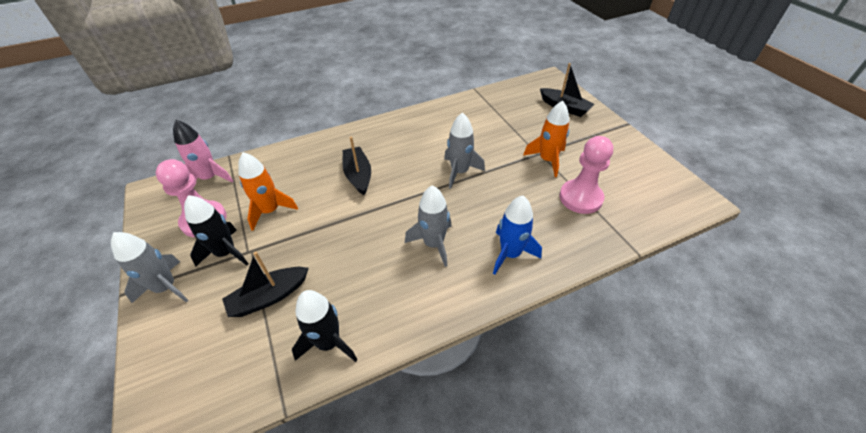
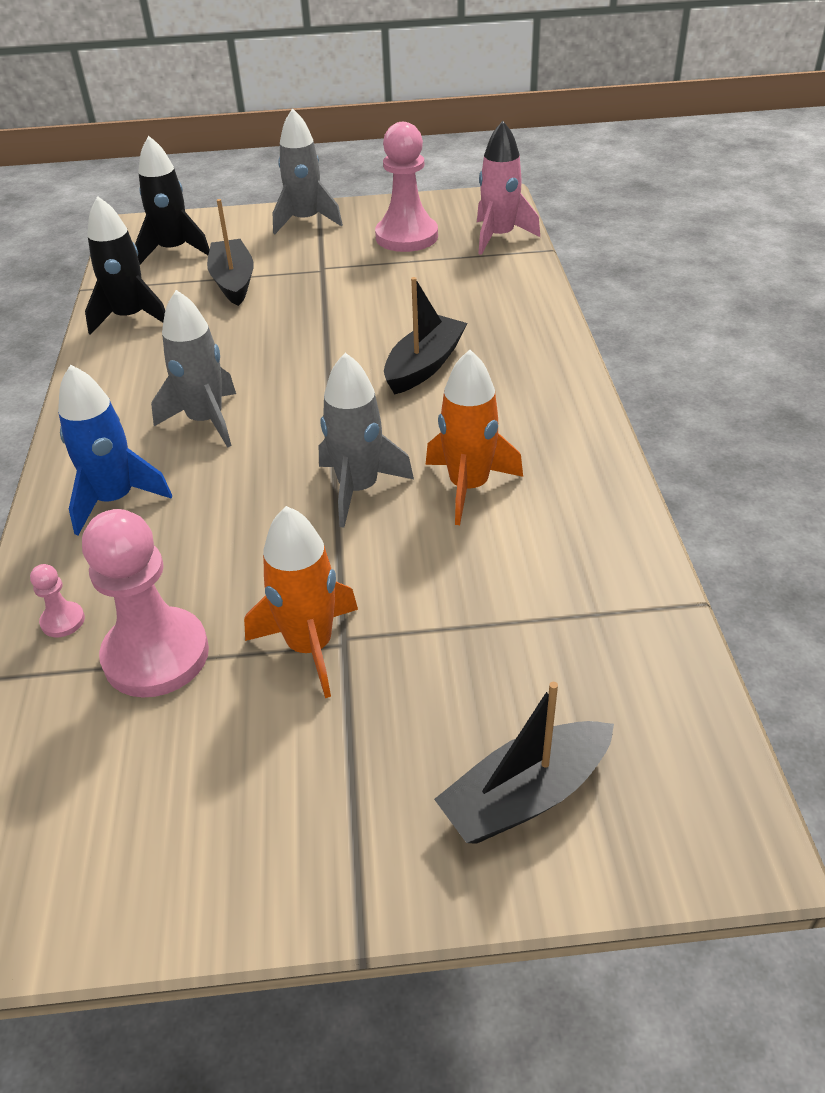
camera: 110 degrees right, 5 degrees down
black rocket [184,195,248,267] -> black rocket moved to [135,136,210,264]
orange rocket [238,152,298,231] -> orange rocket moved to [426,350,523,525]
black boat [343,137,371,195] -> black boat turned 60 degrees counterclockwise [384,277,467,394]
none -> pink pawn [30,564,85,637]

